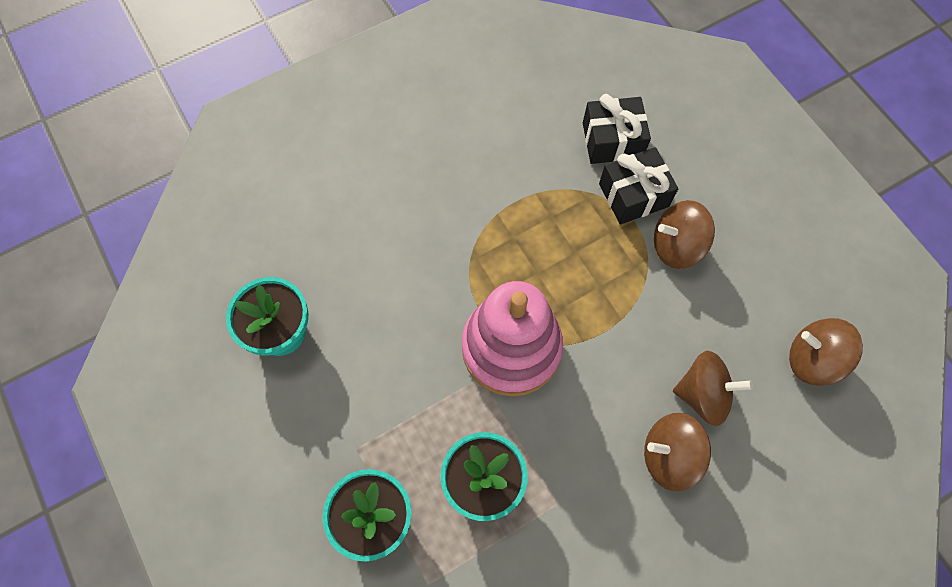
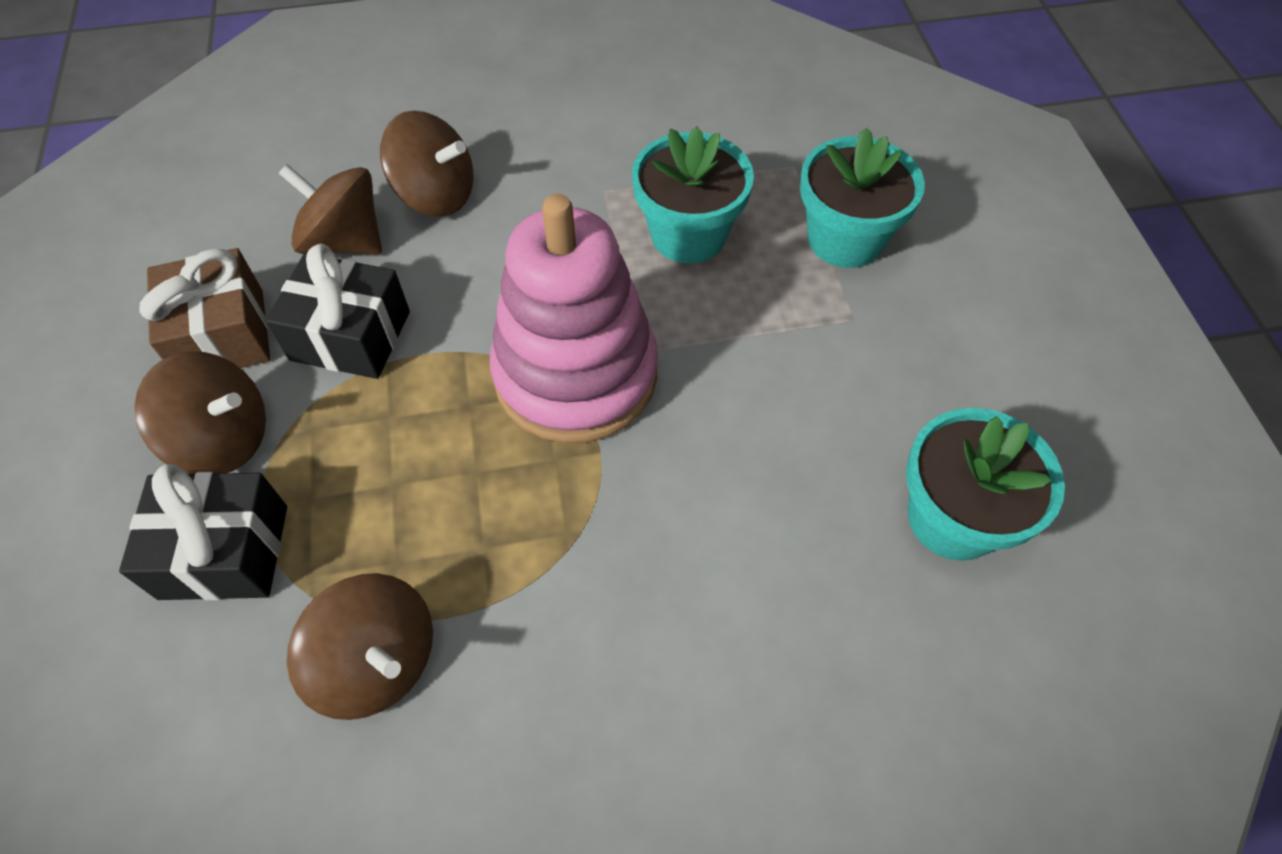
camera: 160 degrees left, 10 degrees down
black gift [583,94,651,164] -> black gift moved to [266,243,410,379]
brown spinning top [789,318,863,386] -> brown spinning top moved to [287,573,433,720]
none -> brown gift [140,248,270,368]

